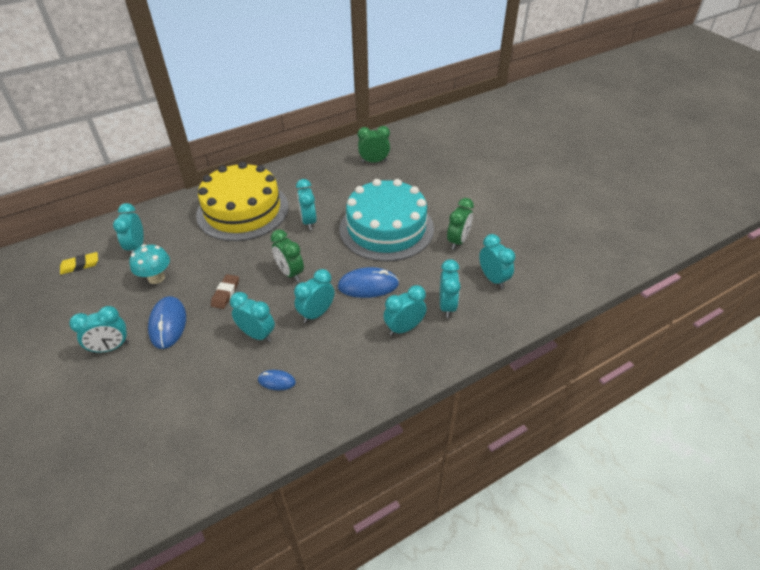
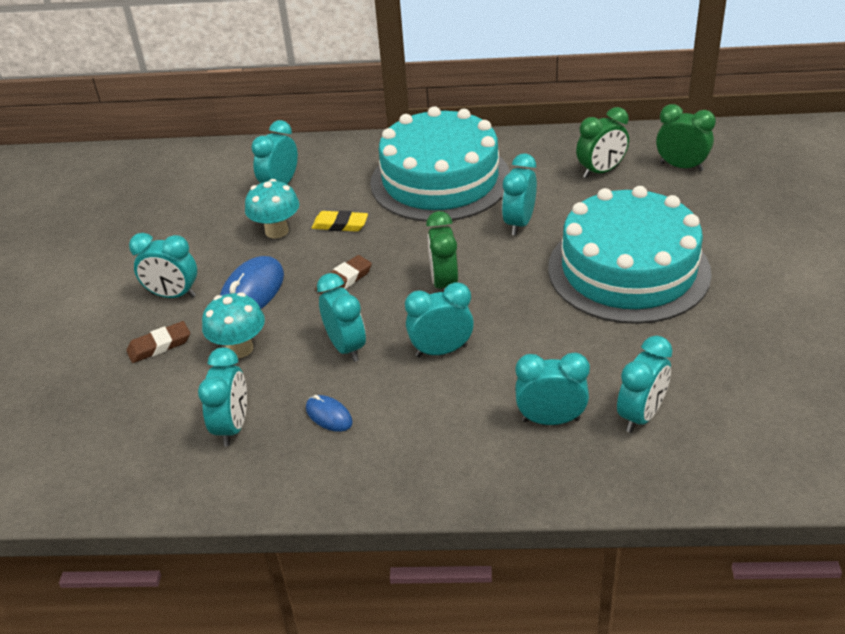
camera: 35 degrees right, 5 degrees down
yellow eraser [60,252,98,275] -> yellow eraser moved to [312,210,368,232]
yellow cake [196,162,289,241] -> turquoise cake [370,106,510,222]
blue mouse [338,267,399,298] -> none
green clock [447,198,474,250] -> green clock moved to [576,107,629,178]
turquoise clock [479,234,515,289] -> turquoise clock moved to [198,347,247,446]
none -> brown eraser [126,321,190,363]
none -> turquoise mushroom [202,292,265,358]

